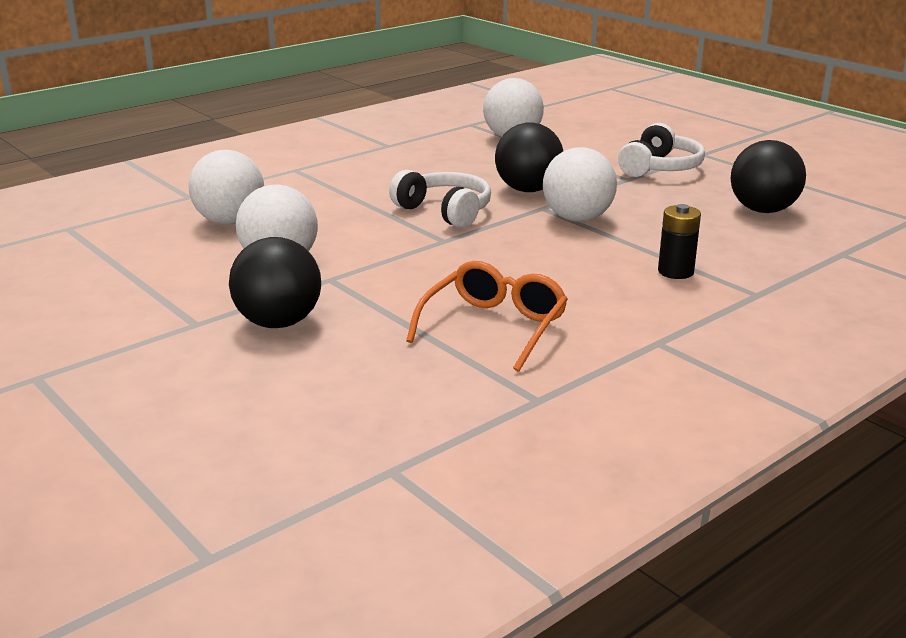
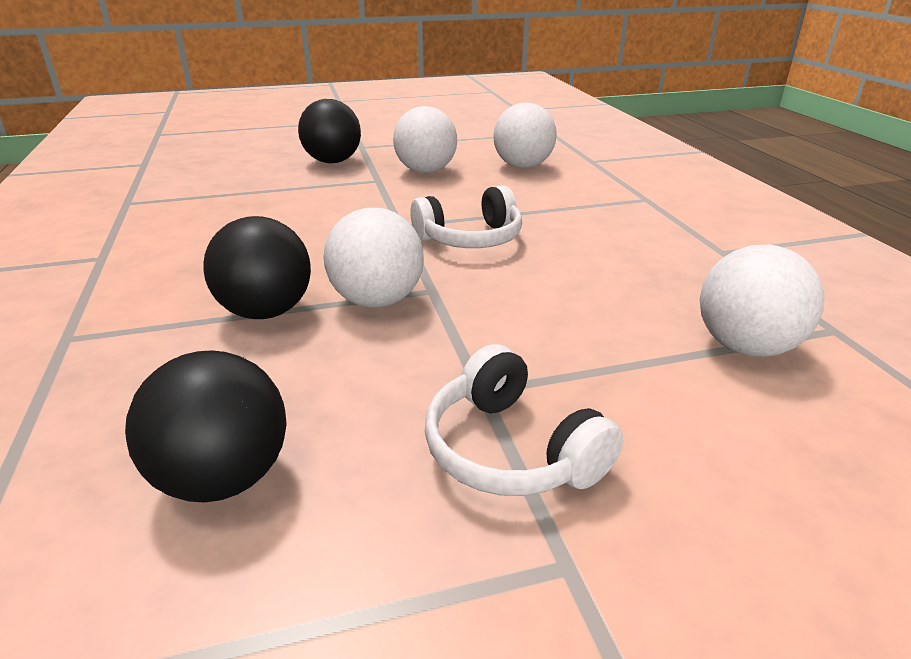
camera: 115 degrees right, 5 degrees up
orange glasses [406,261,568,372] -> none
black ball [495,123,563,192] -> black ball moved to [203,216,311,319]
black battery [658,204,701,279] -> none

